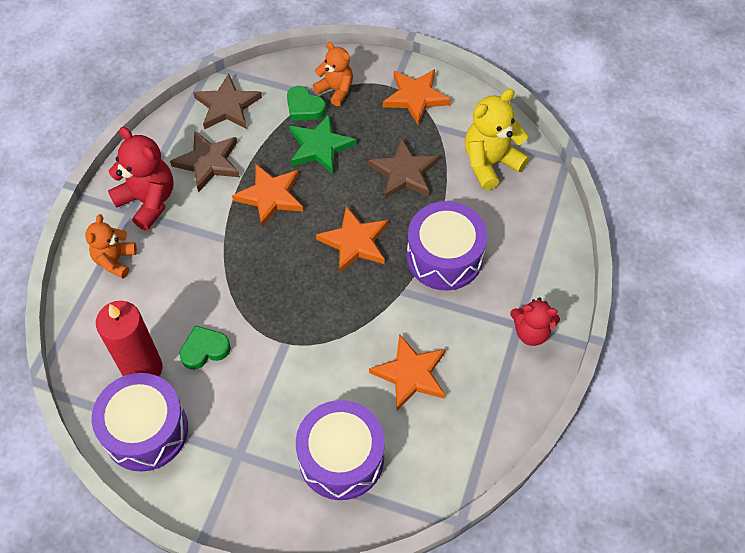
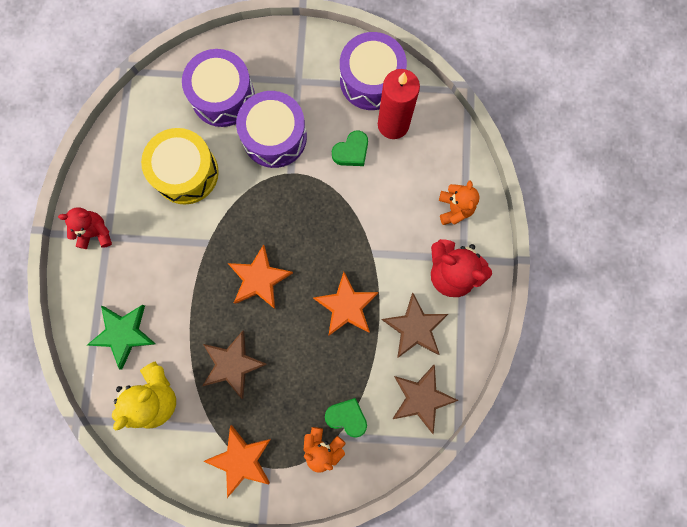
camera: 165 degrees right, 20 degrees up
green star [289,114,357,174] -> green star moved to [87,305,156,370]
orange star [369,334,445,411] -> yellow drum [141,128,219,205]
purple drum [407,201,487,291] -> purple drum moved to [236,91,307,168]

